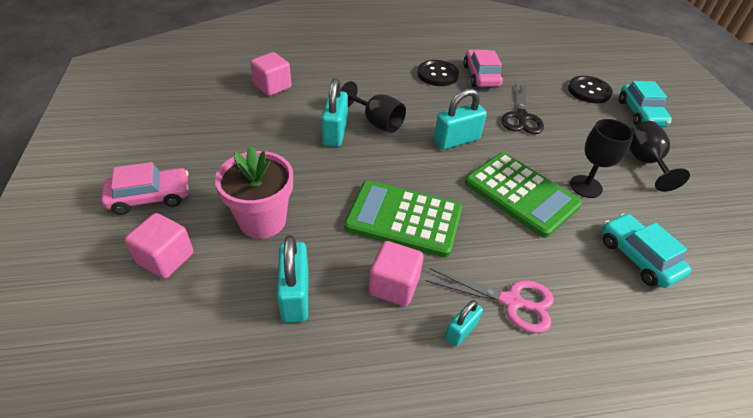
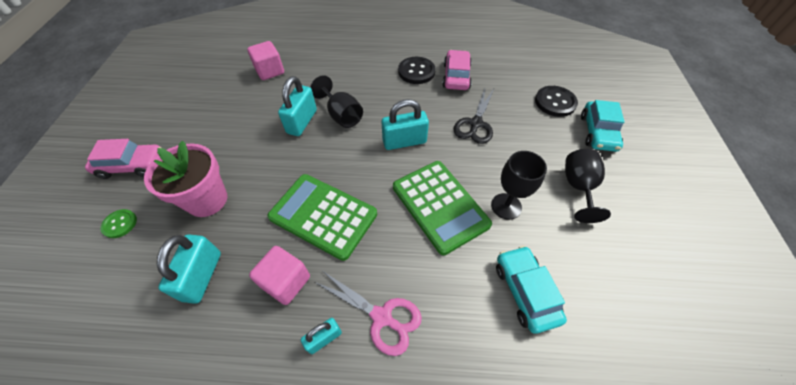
camera: 15 degrees right, 10 degrees up
pink cube [125,213,194,279] -> green button [100,209,137,238]

